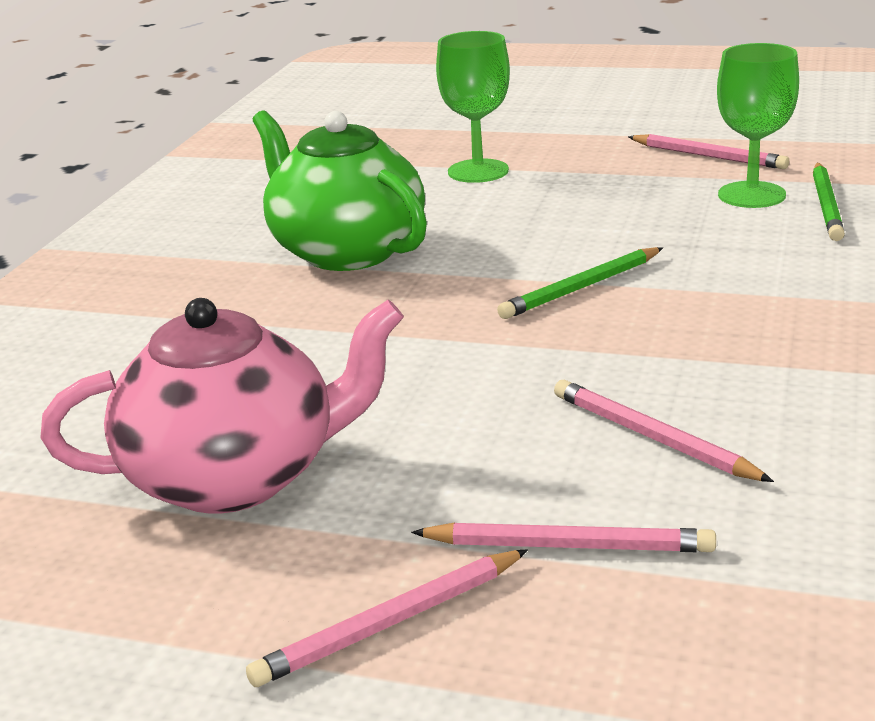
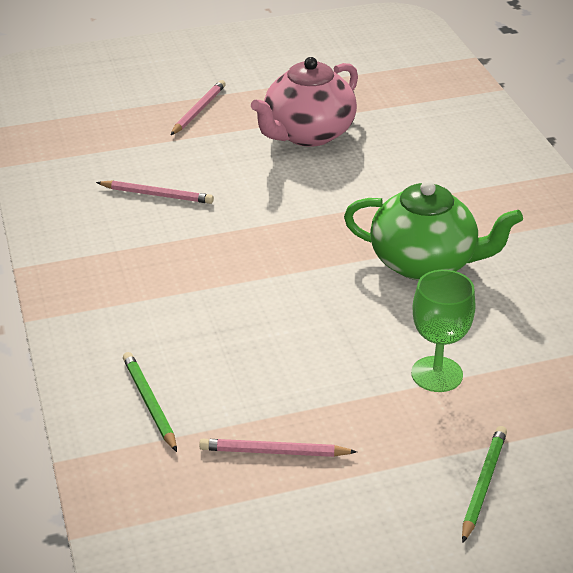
camera: 145 degrees right, 10 degrees up
pink pencil [411,523,716,552] -> none
green pencil [497,247,663,319] -> green pencil moved to [462,426,507,543]
green goblet [717,43,799,208] -> none

